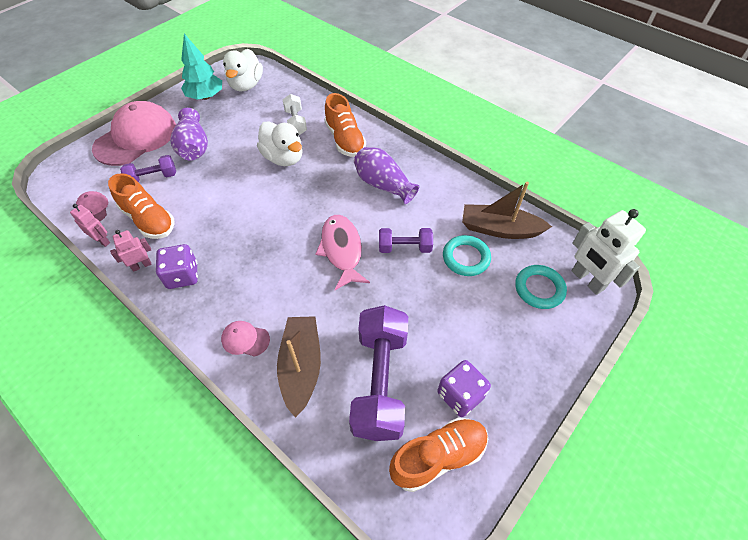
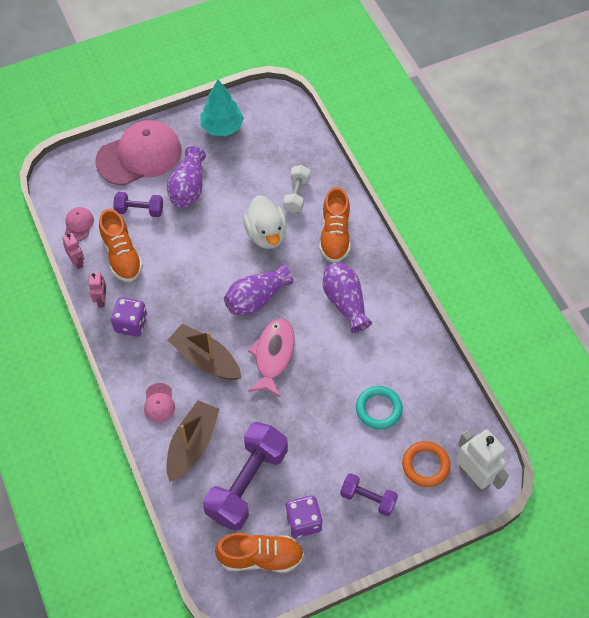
camera: 25 degrees right, 5 degrees up
pink robot [110,230,152,272] -> pink robot turned 90 degrees clockwise [89,273,106,308]
pink cap [221,321,270,357] -> pink cap turned 135 degrees counterclockwise [144,383,175,423]
white duck [223,49,263,91] -> none
purple dumbbell [379,228,433,253] -> purple dumbbell moved to [340,473,398,516]
brown boat [462,182,552,239] -> brown boat moved to [168,324,242,380]
turquoise ring [515,265,567,309] -> orange ring [402,441,450,487]
white robot [571,209,646,295] -> white robot turned 150 degrees clockwise [456,429,509,493]
none -> purple vase [224,264,293,315]

